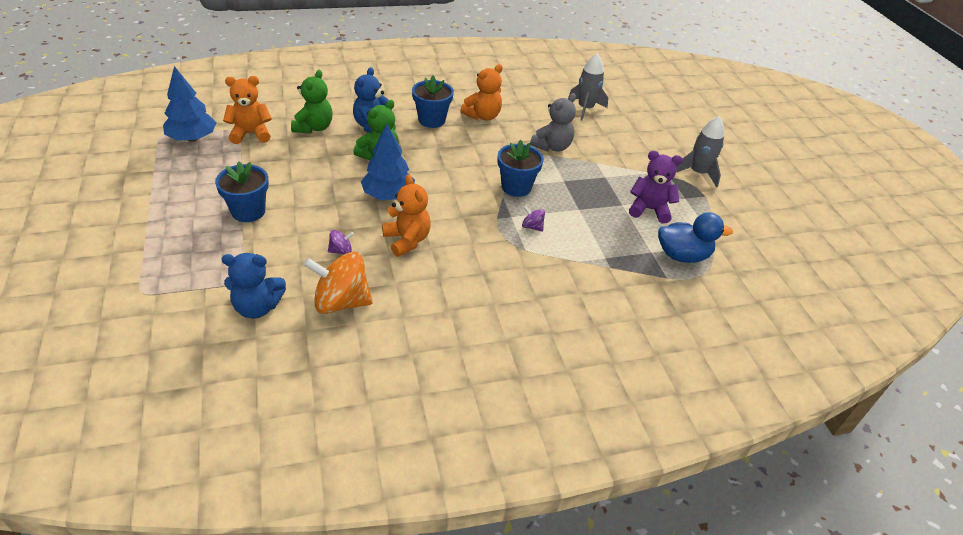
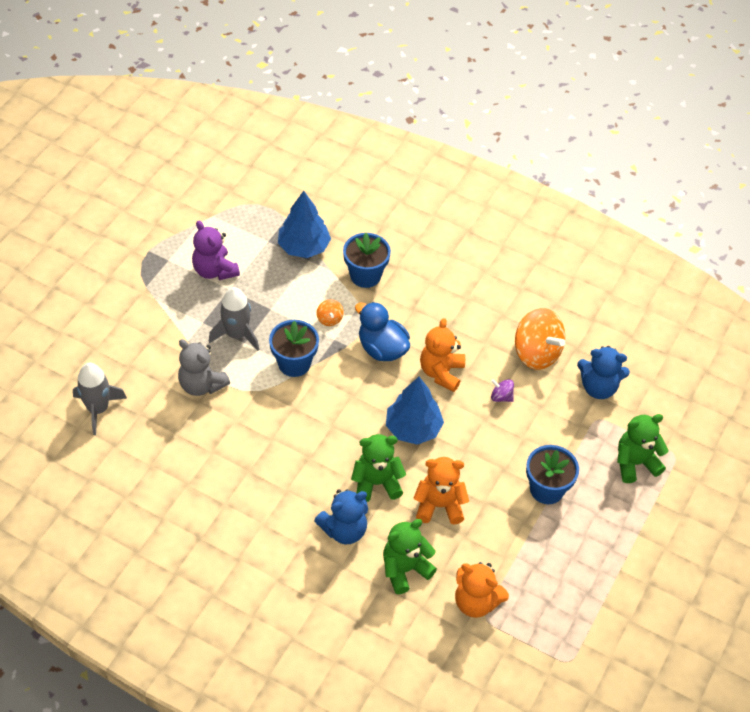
camera: 135 degrees left, 10 degrees up
blue tree [163,66,217,142] -> blue tree moved to [278,191,331,258]
blue teddy bear [222,253,286,319] -> blue teddy bear turned 150 degrees clockwise [577,346,630,399]
blue flower pot [412,75,454,128] -> blue flower pot moved to [343,233,391,288]
orange teddy bear [460,64,502,120] -> orange teddy bear moved to [414,457,469,525]
purple spinning top [522,206,545,232] -> orange spinning top [317,299,344,326]
grey teddy bear [530,93,576,151] -> grey teddy bear turned 135 degrees counterclockwise [178,339,230,396]
blue duck [658,212,733,263] -> blue duck moved to [355,302,410,361]
grey rocket [676,116,724,187] -> grey rocket moved to [209,287,259,351]
none -> green teddy bear [617,414,669,483]

